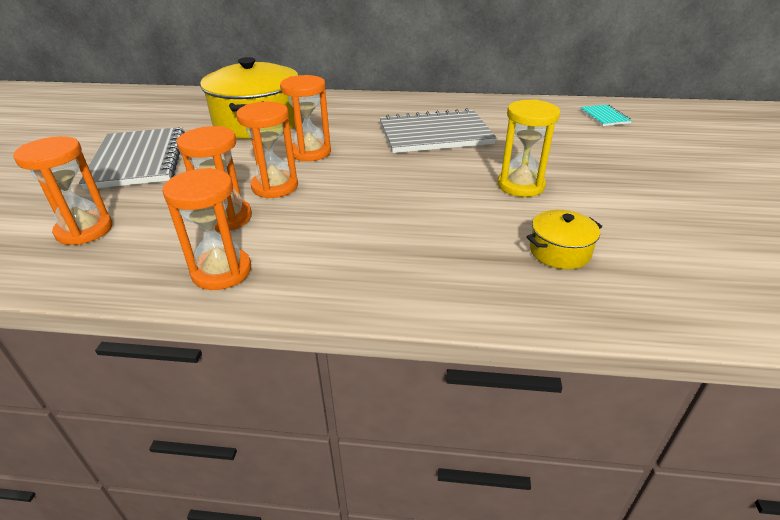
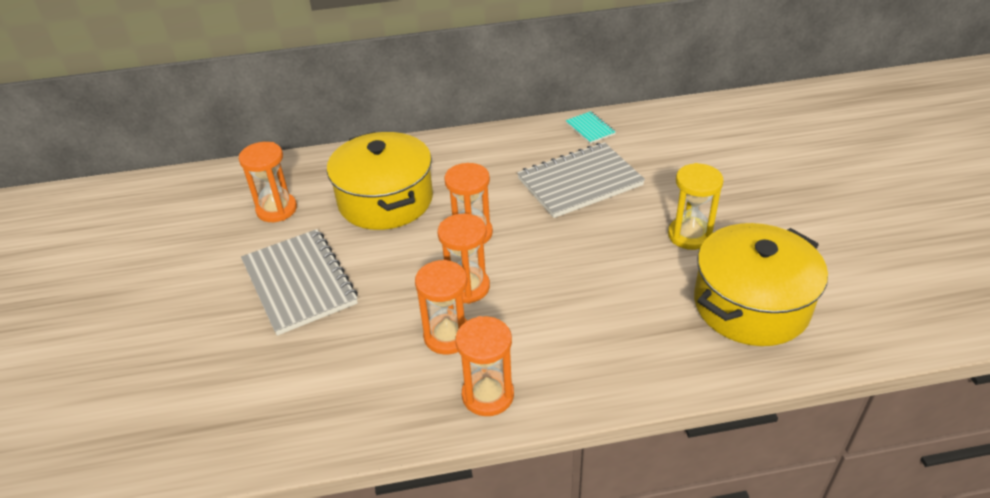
camera: 15 degrees left, 5 degrees up
orange hourglass [13,136,112,245] -> orange hourglass moved to [239,142,297,222]
yellow pot [526,210,602,269] -> yellow pot [694,223,828,346], size x2.23
turquoise notebook [580,104,632,126] -> turquoise notebook moved to [565,111,616,144]

